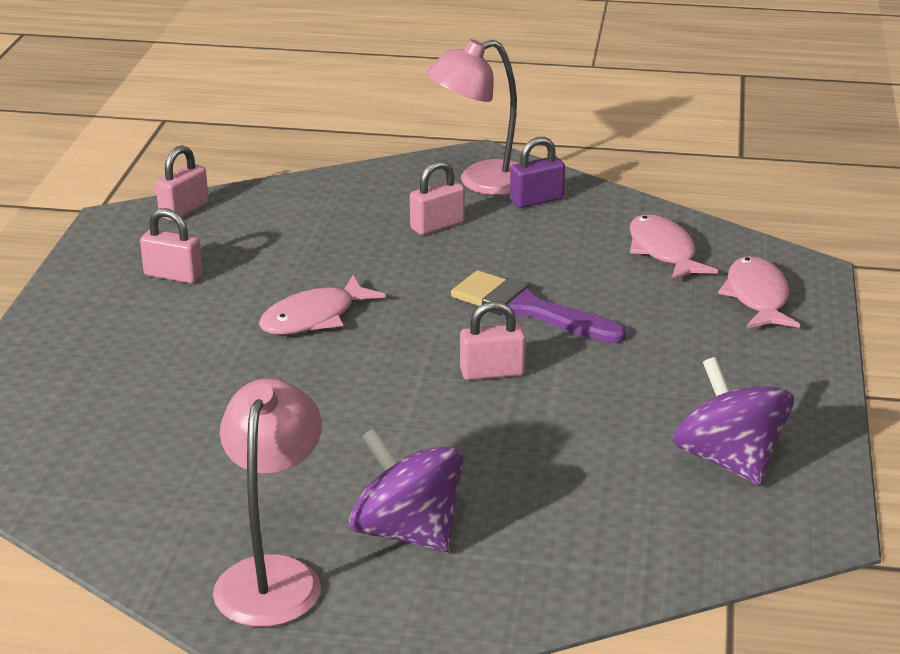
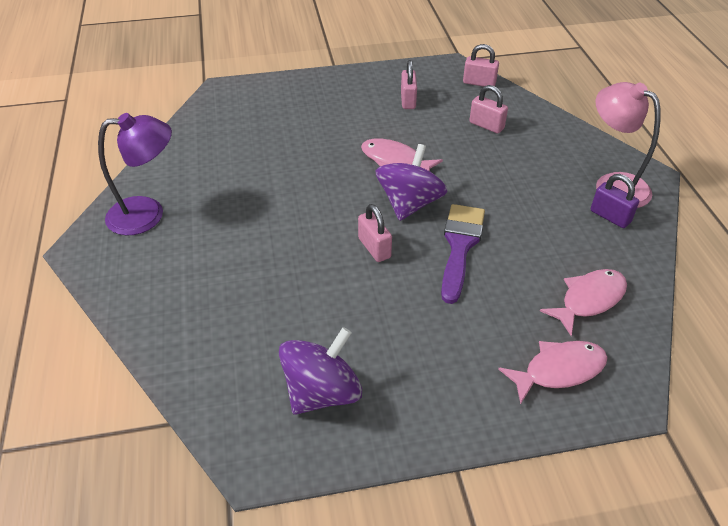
camera: 70 degrees right, 15 degrees up
pink lamp [213,378,322,627] -> purple lamp [98,113,172,236]
purple spinning top [349,428,464,552] -> purple spinning top moved to [376,144,447,221]
pink padlock [410,160,465,235] -> pink padlock moved to [469,85,508,133]

